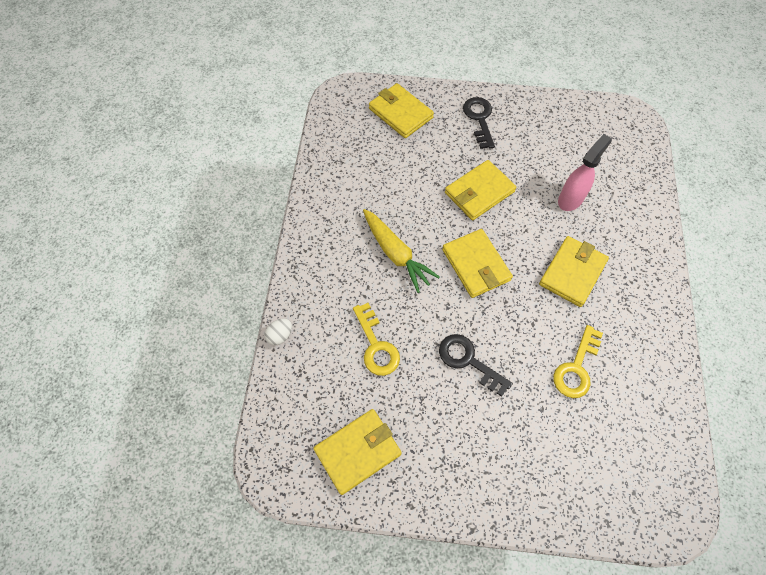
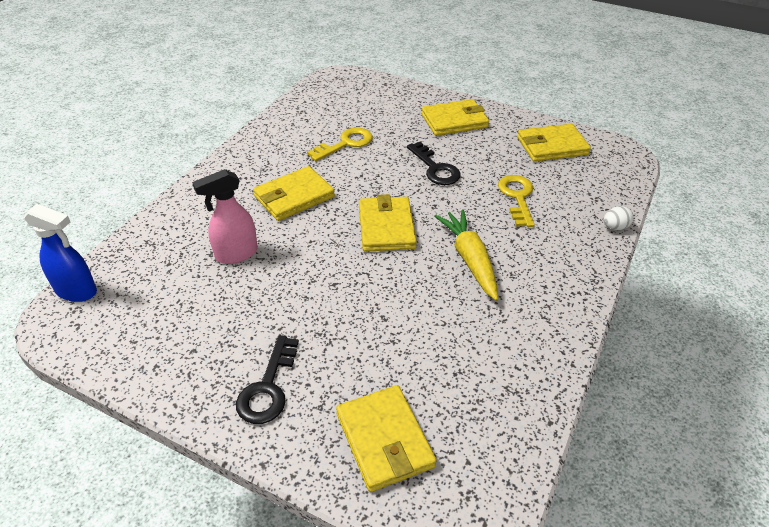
camera: 160 degrees left, 20 degrees down
yellow wallet [445,160,516,220] -> yellow wallet moved to [421,99,489,136]
none -> blue spray bottle [24,204,97,302]

